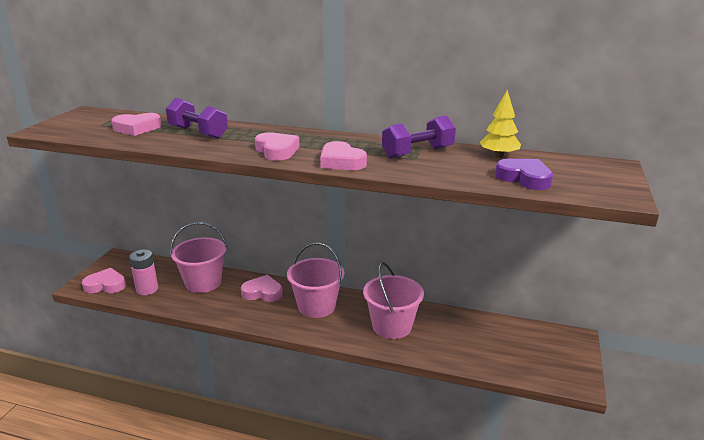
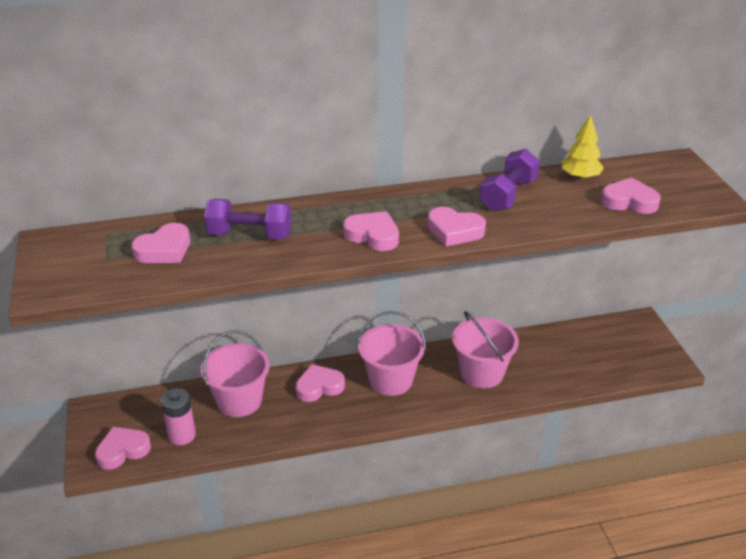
camera: 30 degrees left, 10 degrees up
purple heart [495,159,553,190] -> pink heart [601,178,661,214]

